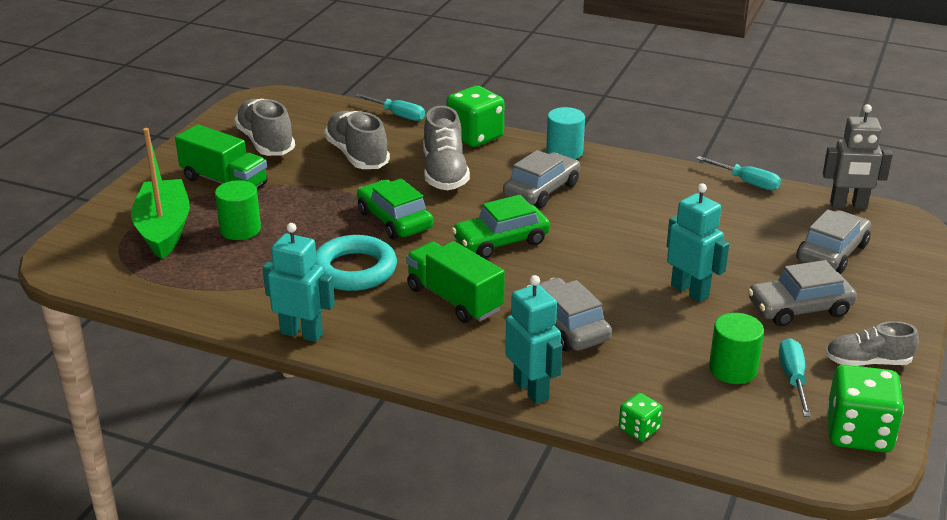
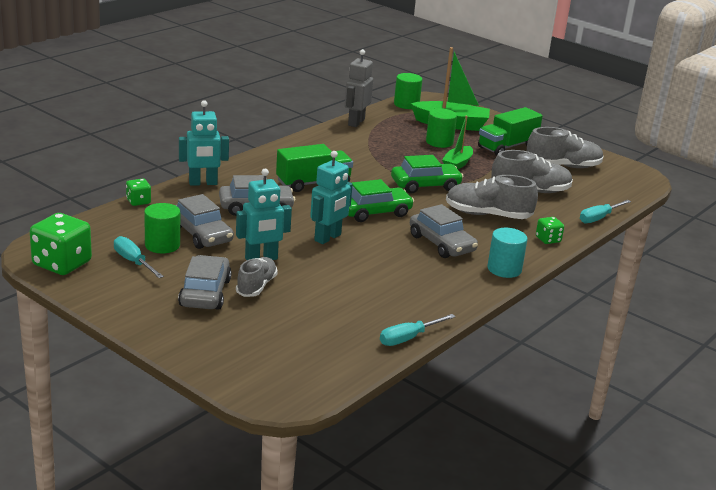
camera: 105 degrees right, 5 degrees down
turquoise robot [263,223,335,342] -> turquoise robot moved to [310,151,353,244]
turquoise ring [315,235,397,291] -> none
green dice [446,86,504,147] -> green dice [536,217,564,244], size x0.52
green car [452,195,550,259] -> green car turned 75 degrees clockwise [348,179,414,222]
turquoise screwdriver [779,338,812,417] -> turquoise screwdriver turned 150 degrees counterclockwise [114,236,164,278]
grey car [797,209,871,274] -> grey car moved to [175,194,234,249]
grey robot [823,104,893,209] -> grey robot moved to [345,49,373,127]
grey shoe [826,321,919,366] -> grey shoe moved to [236,257,278,297]
none -> green cylinder [394,73,422,109]
none -> green boat [442,116,473,169]

